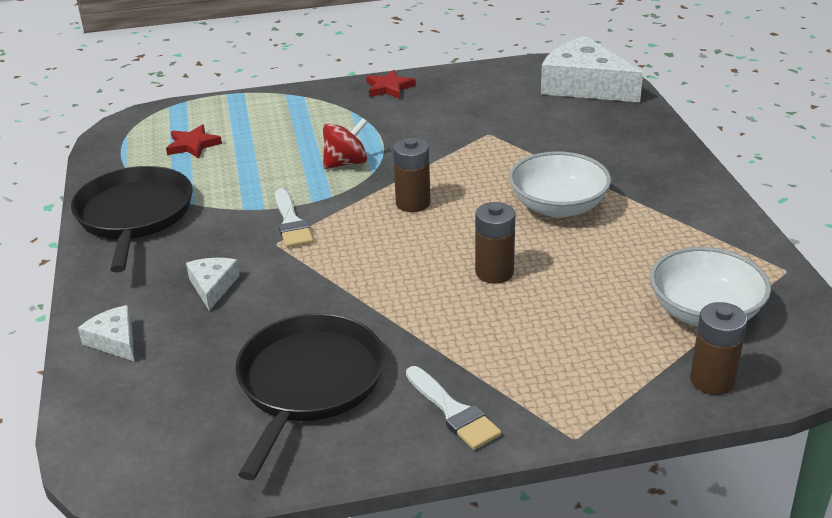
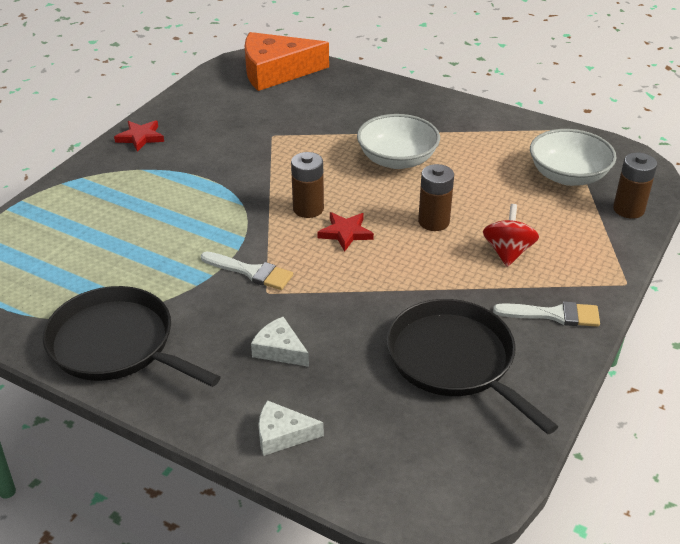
camera: 50 degrees left, 5 degrees up
red star [166,125,222,158] -> red star moved to [317,212,374,252]
red spinning top [323,118,368,169] -> red spinning top moved to [483,204,539,267]
white cheese [541,36,643,102] -> orange cheese [245,32,329,91]

